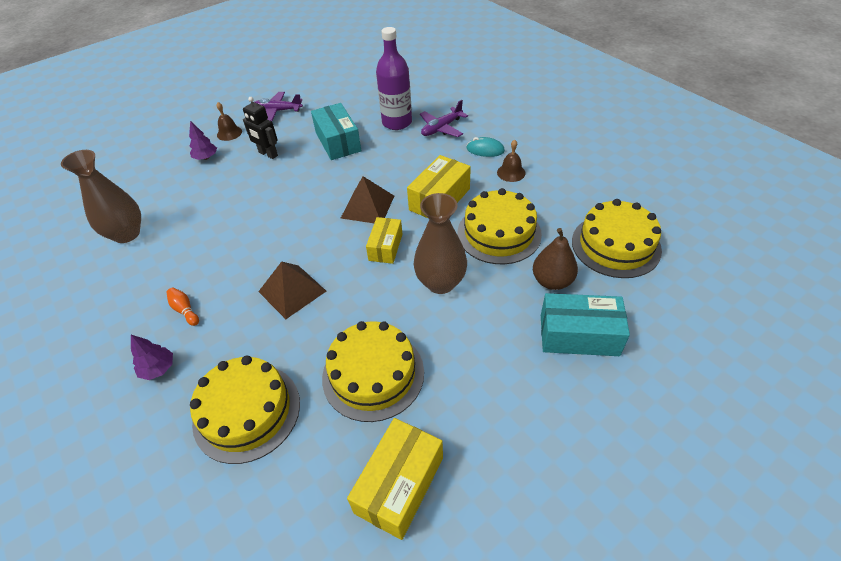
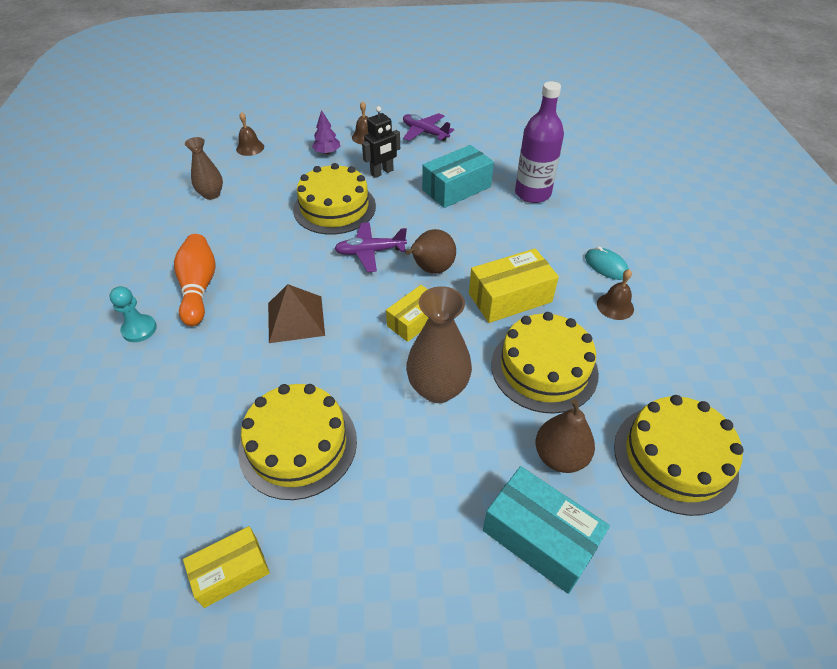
camera: 30 degrees right, 0 degrees up
brown vase [61,150,141,243] -> brown vase [185,137,223,200], size x0.63
purple tree [131,335,173,380] -> turquoise pawn [109,286,157,342]
orange bowling pin [167,287,199,326] -> orange bowling pin [174,234,216,326], size x2.00
yellow cake [190,356,300,464] -> yellow cake moved to [293,163,376,235]
black robot [243,97,278,159] -> black robot turned 105 degrees counterclockwise [362,106,400,178]
turquoise box [311,103,361,160] -> turquoise box turned 45 degrees clockwise [422,145,494,208]
brown pyramid [341,176,394,223] -> brown pear [406,229,456,274]
yellow box [347,418,443,540] -> yellow box [183,526,270,608], size x0.65
purple plane [420,100,468,137] -> purple plane moved to [334,222,407,272]
none -> brown bell [236,112,264,156]

